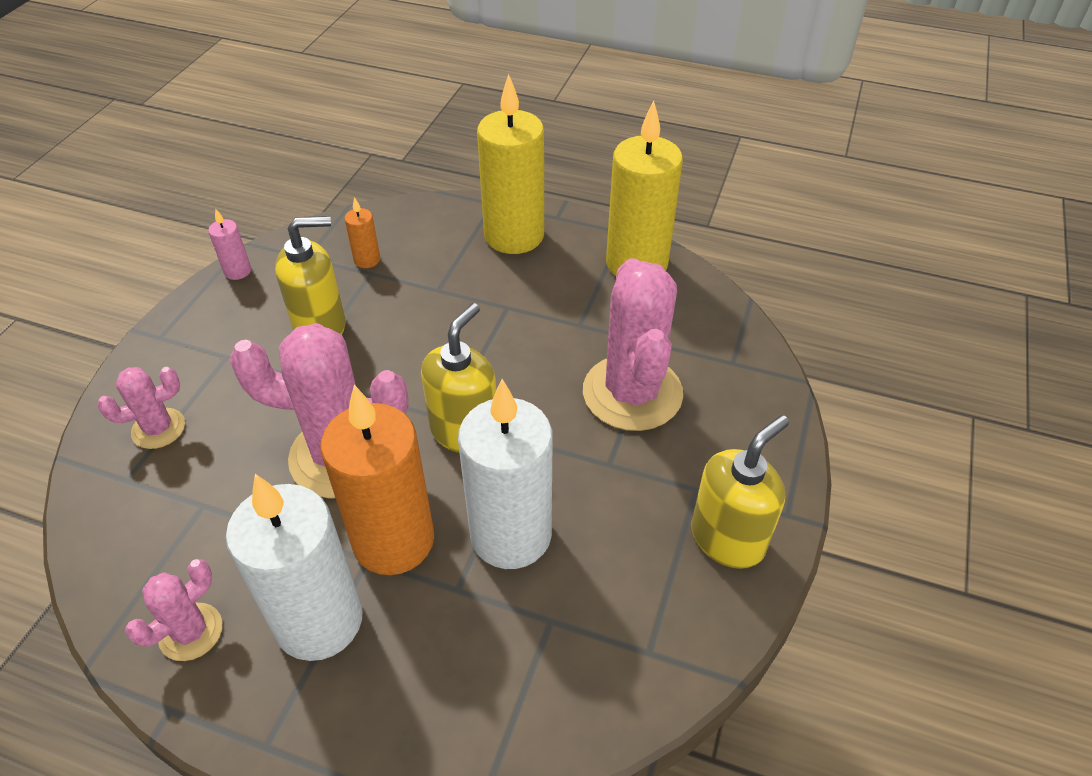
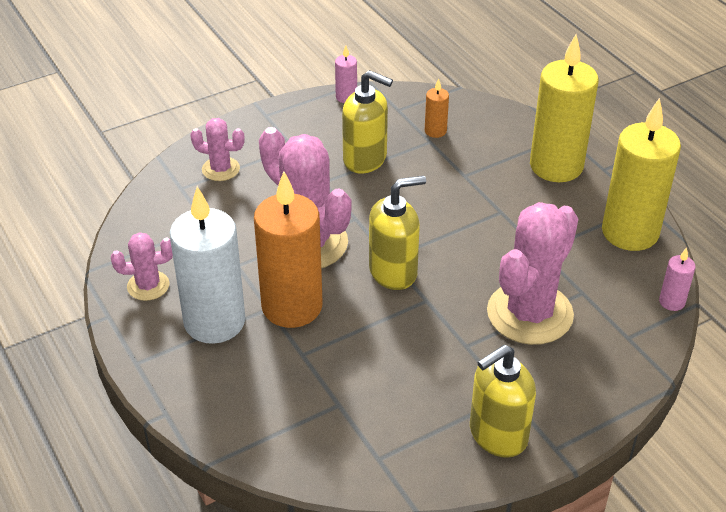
camera: 40 degrees right, 5 degrees down
white candle [458,379,553,569] -> none
yellow soap dispenser [691,415,789,569] -> yellow soap dispenser turned 150 degrees clockwise [470,345,536,458]
none -> pink candle [659,248,696,311]

